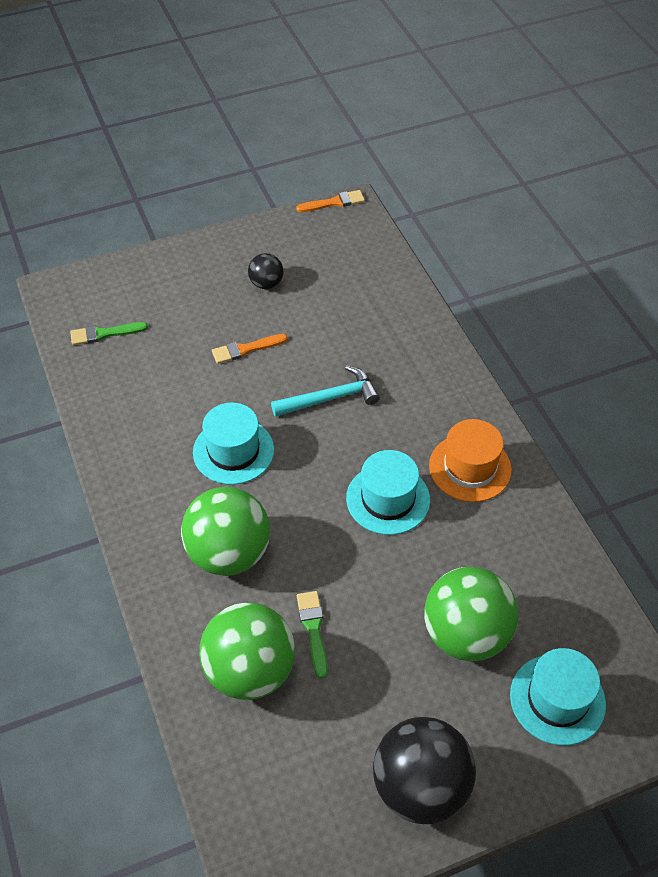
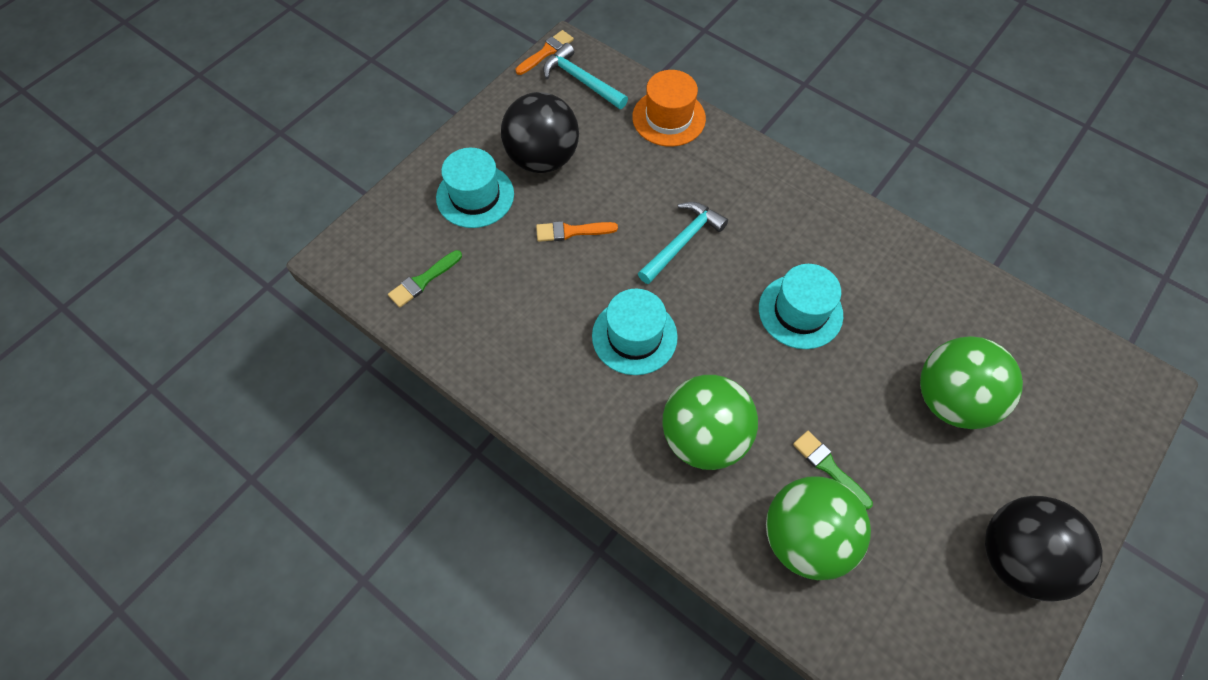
camera: 30 degrees left, 10 degrees up
orange brush [212,334,288,364] -> orange brush turned 45 degrees clockwise [536,221,618,242]
black ball [248,253,283,289] -> black ball [501,92,579,173], size x2.03
orange hat [429,419,512,502] -> orange hat moved to [632,70,706,147]
turquoise hat [510,648,606,746] -> turquoise hat moved to [436,148,514,228]
none -> turquoise hammer [543,43,628,109]

